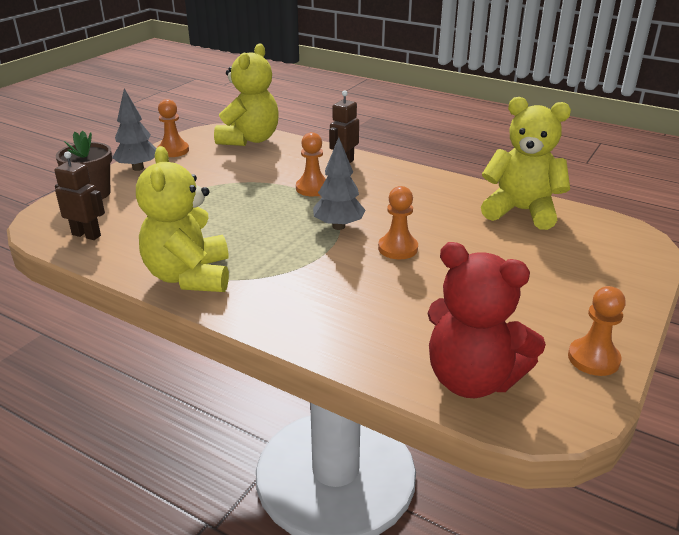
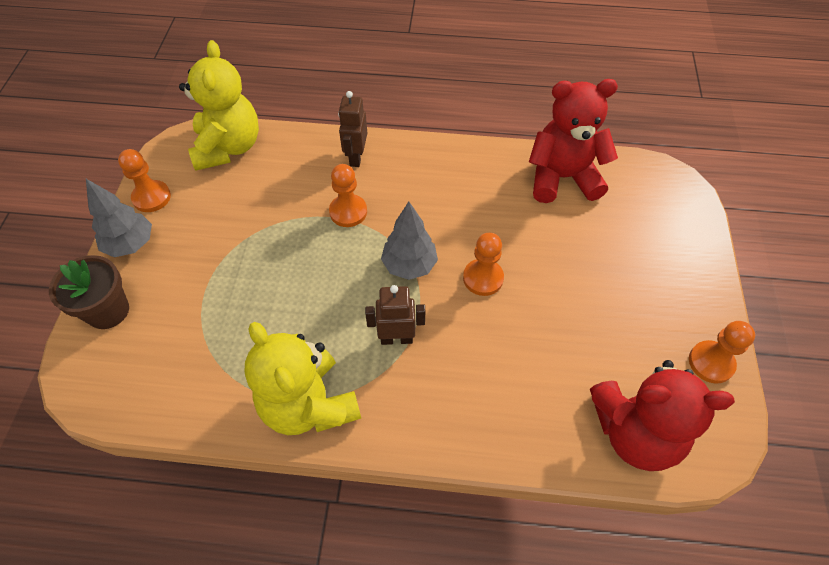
camera: 25 degrees left, 25 degrees up
brown robot [54,151,105,240] -> brown robot moved to [365,285,425,345]
yellow teddy bear [481,97,571,230] -> red teddy bear [529,79,618,203]

